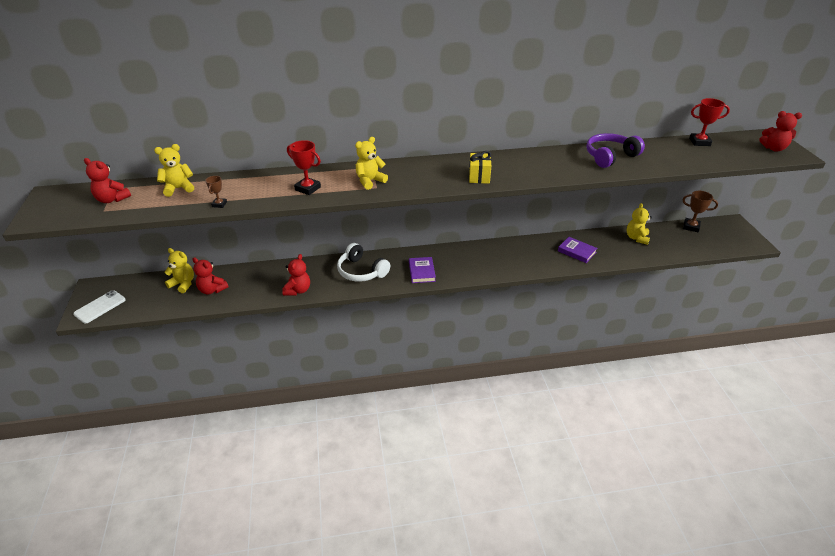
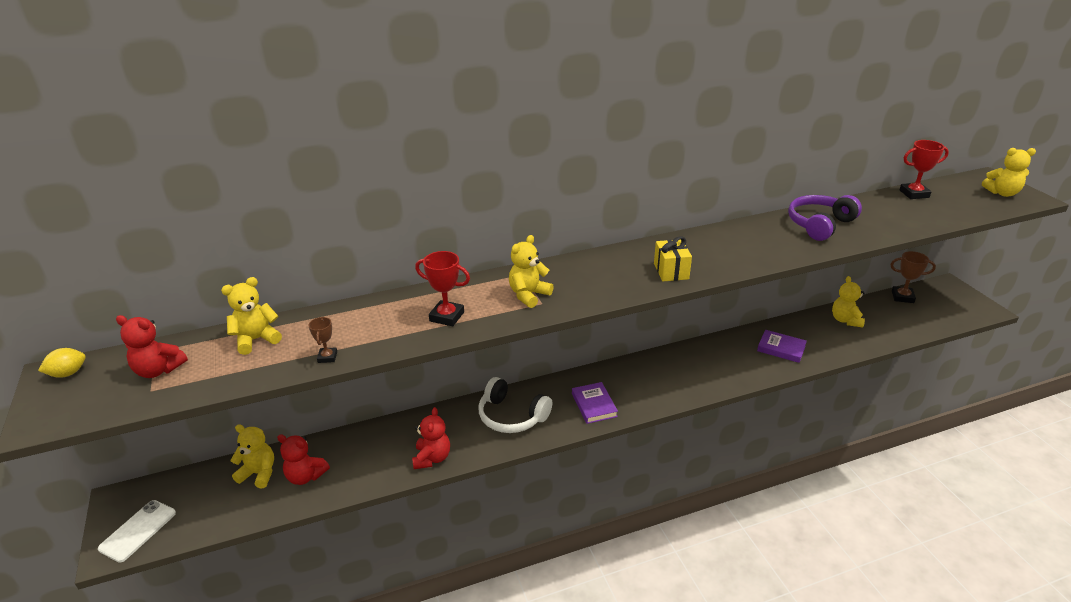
camera: 10 degrees left, 5 degrees down
red teddy bear [759,111,802,152] -> yellow teddy bear [982,148,1036,197]
none -> yellow lemon [38,348,86,378]

